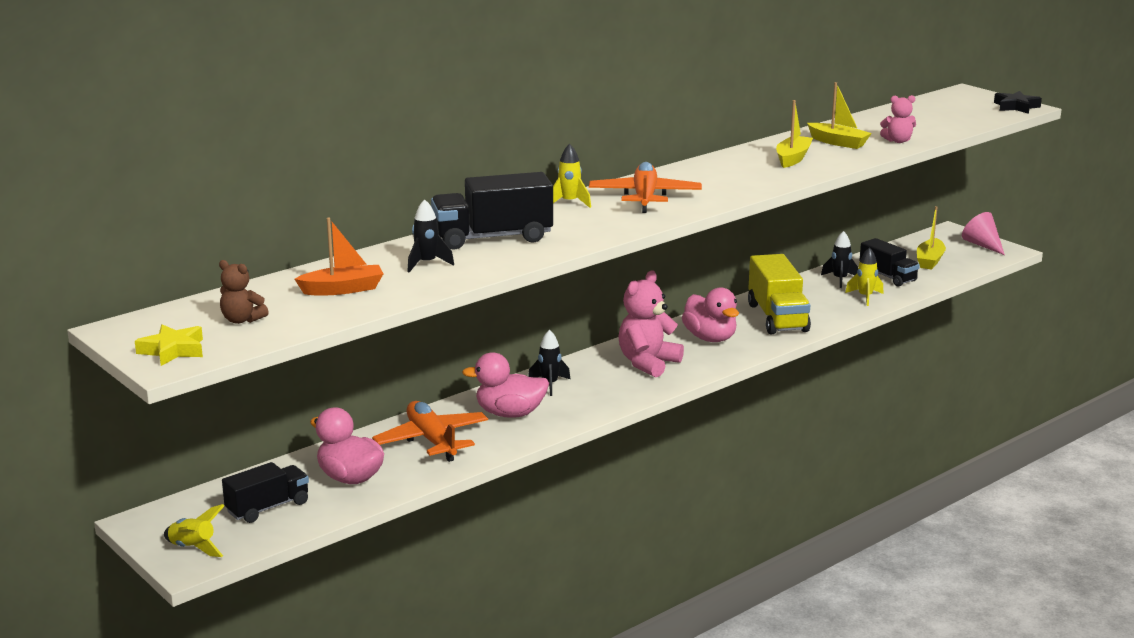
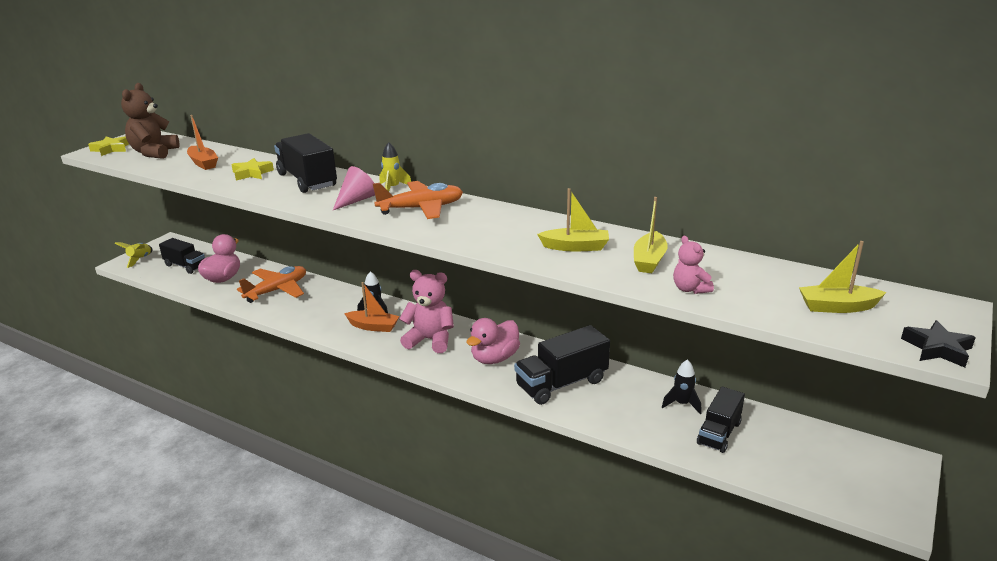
camera: 70 degrees right, 5 degrees up
brown teddy bear [219,260,269,324] -> brown teddy bear [121,83,179,159], size x1.80
black rocket [407,199,454,272] -> yellow star [231,158,274,181]
pink duck [462,352,549,418] -> none
yellow truck [748,254,811,334] -> black truck [514,325,610,405]
yellow rocket [845,247,883,306] -> none
yellow boat [917,206,946,270] -> yellow boat moved to [799,241,886,313]
pink cone [962,212,1005,255] -> pink cone moved to [333,166,375,210]
none -> orange boat [344,282,399,332]

